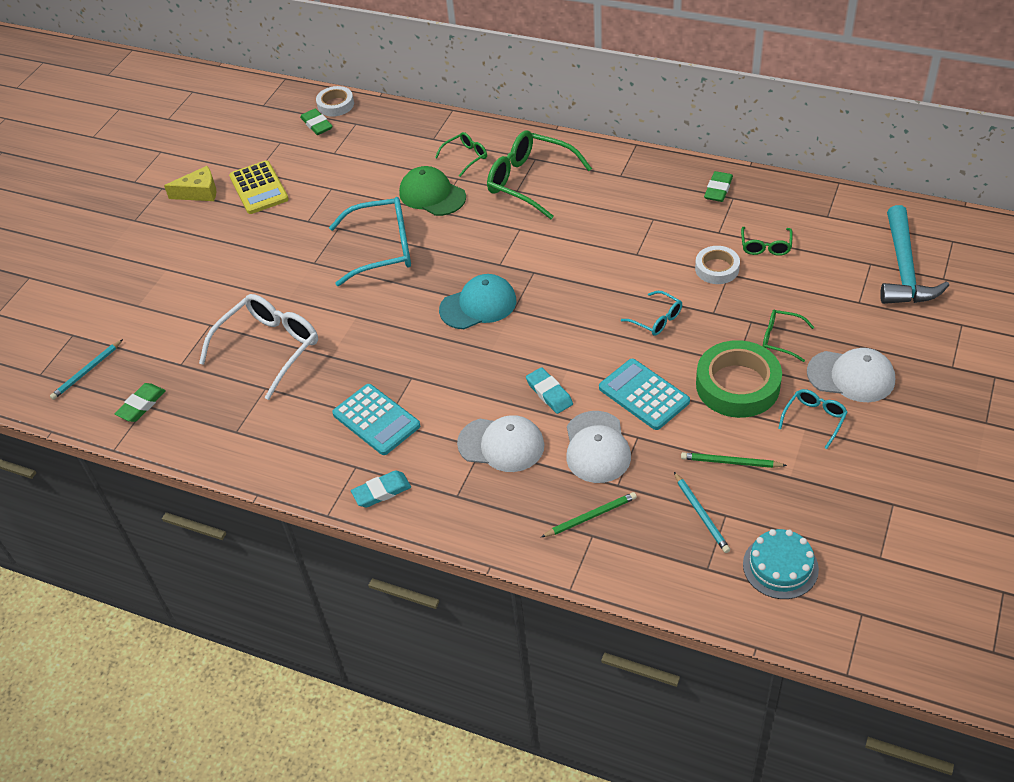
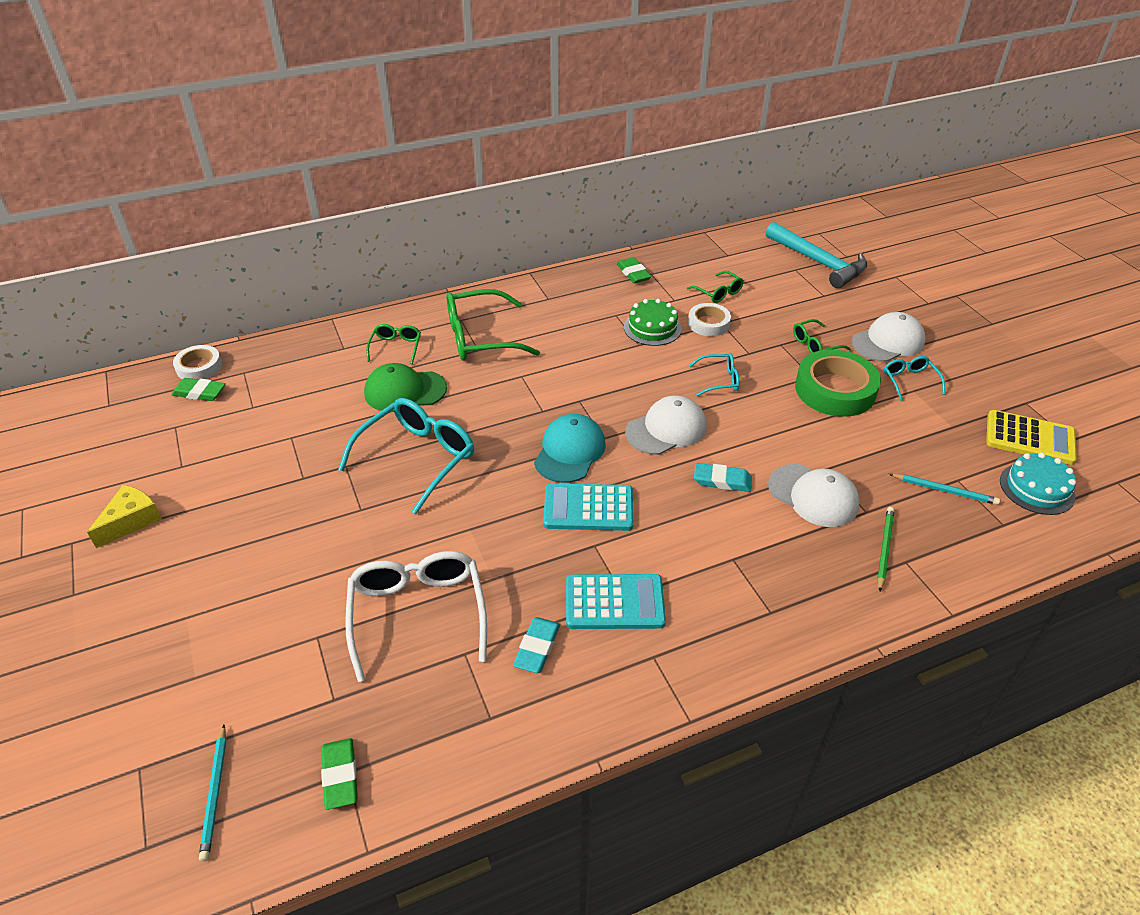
camera: 50 degrees left, 5 degrees down
yellow calculator [229,161,289,214] -> yellow calculator moved to [986,410,1077,465]
turquoise eraser [351,470,411,508] -> turquoise eraser moved to [513,617,560,673]
white cap [457,415,544,472] -> white cap moved to [625,395,707,455]
turquoise calculator [599,359,690,430] -> turquoise calculator moved to [543,483,634,531]
green pencil [681,452,787,468] -> none
none -> green cake [624,299,682,346]

